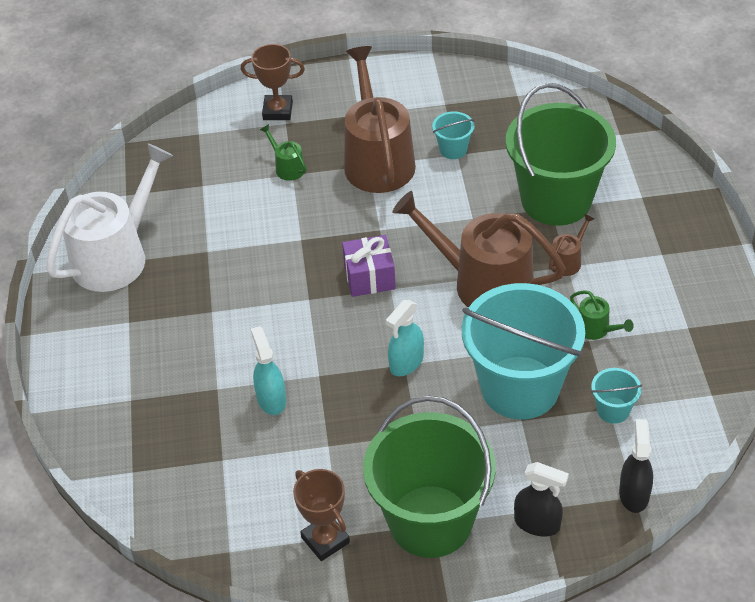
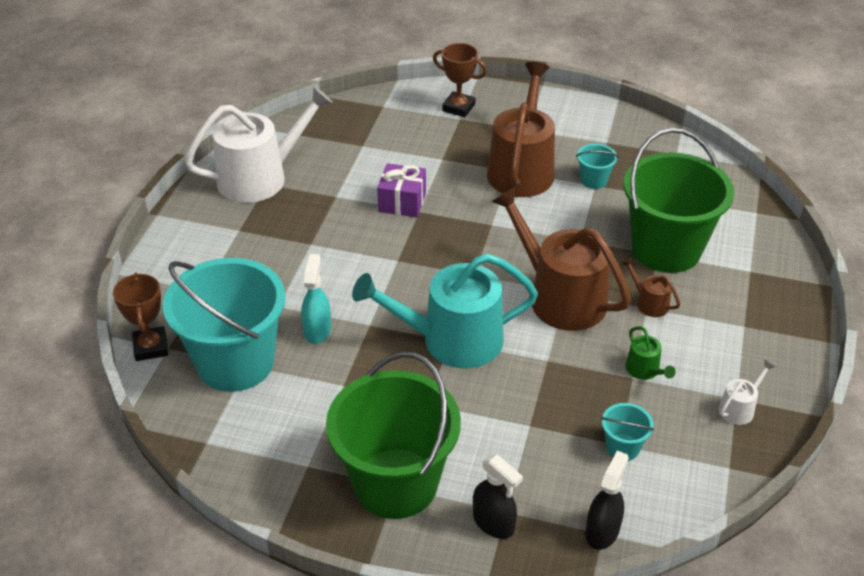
camera: 20 degrees right, 5 degrees down
green watering can [260,124,307,181] -> none
brown trophy [293,469,350,561] -> brown trophy moved to [113,273,168,361]
purple gift [342,235,396,297] -> purple gift moved to [377,163,426,217]
turquoise spray bottle [386,300,424,376] -> turquoise watering can [352,253,538,368]
turquoise bucket [462,283,585,420] -> turquoise bucket moved to [163,258,286,392]
brown watering can [549,213,594,276] -> brown watering can turned 105 degrees counterclockwise [622,257,680,317]
none -> white watering can [718,360,775,425]

